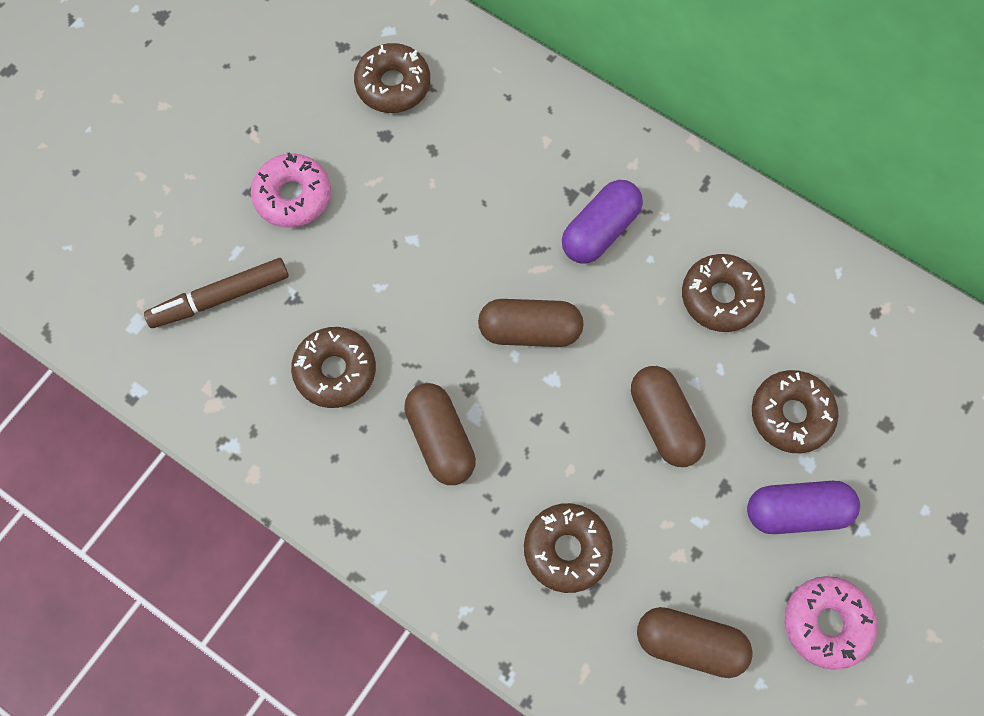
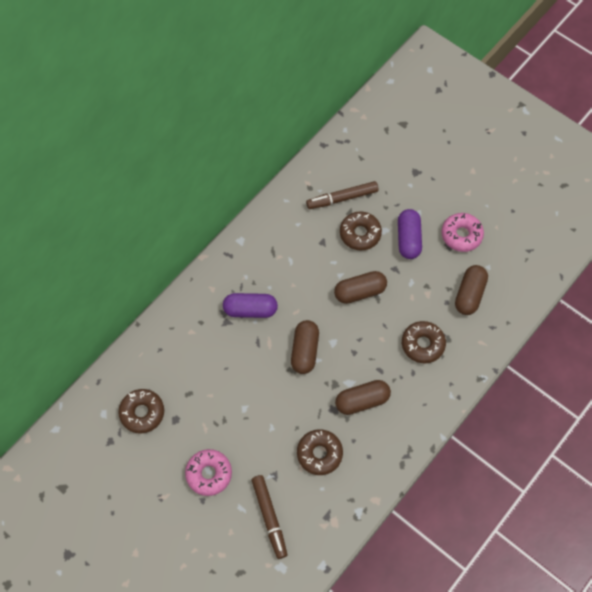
camera: 85 degrees left, 5 degrees down
purple capsule [562,180,643,264] -> purple capsule turned 45 degrees counterclockwise [223,293,278,318]
brown donut [682,254,765,332] -> none
none -> brown marker [306,181,379,209]

